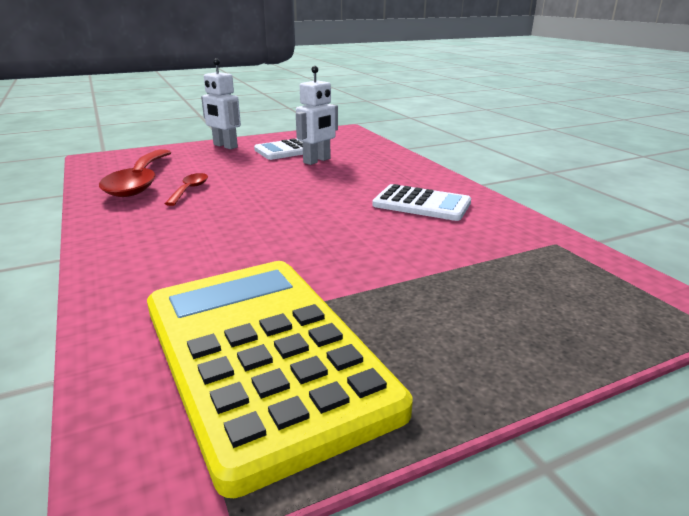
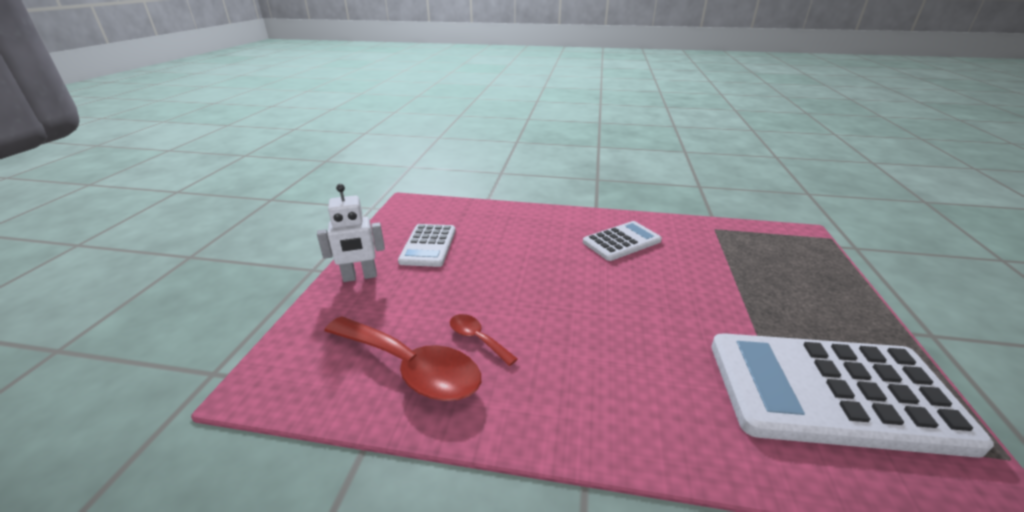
camera: 55 degrees left, 5 degrees up
yellow calculator [147,261,413,498] -> white calculator [711,333,994,458]
white robot [296,66,338,165] -> none

